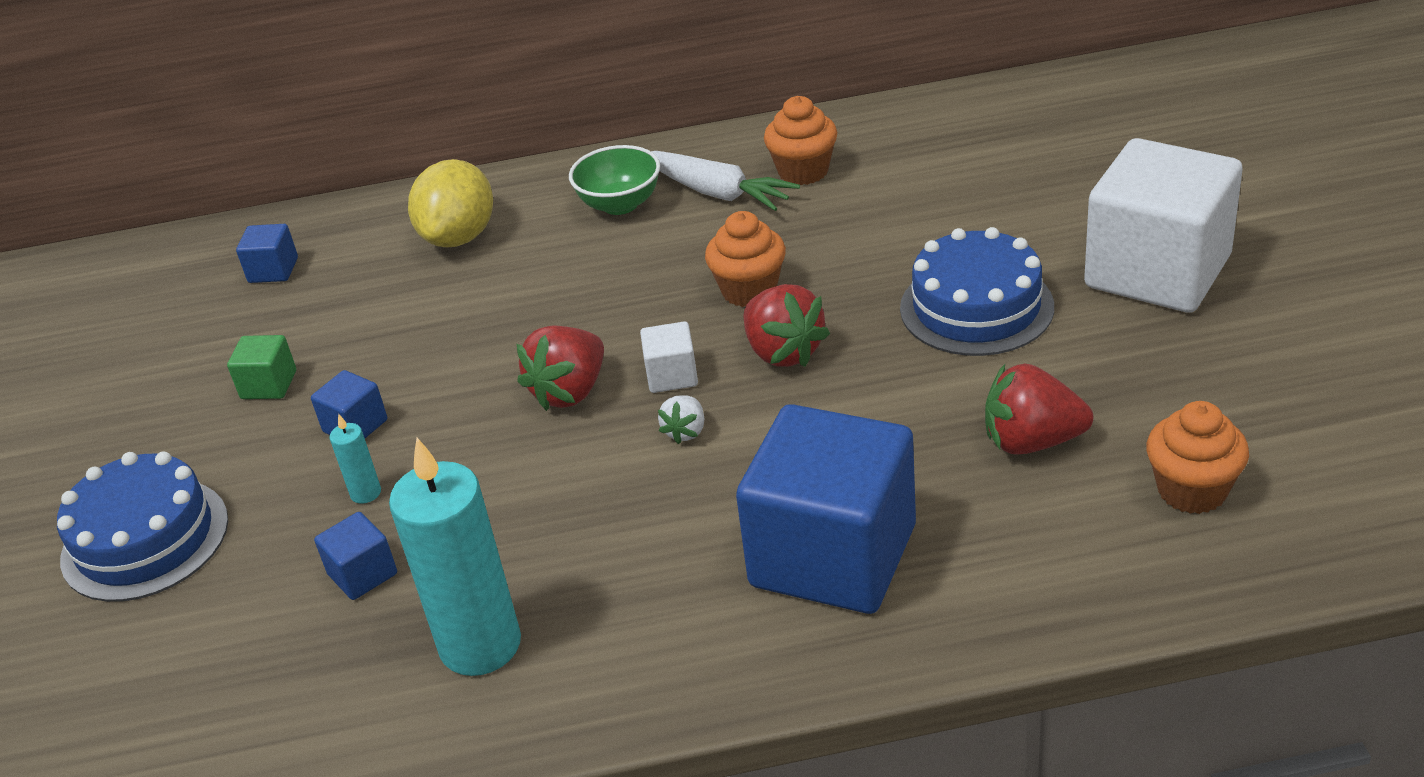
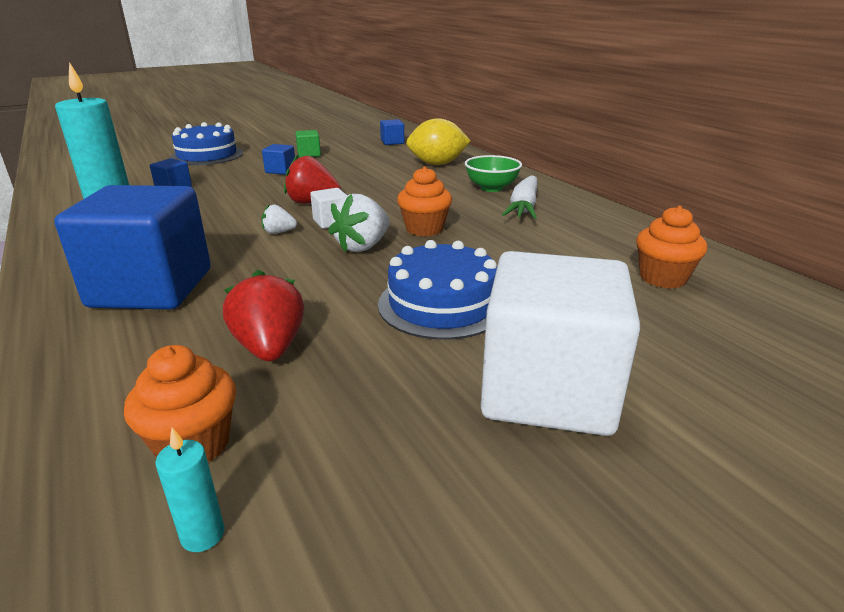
camera: 65 degrees right, 10 degrees down
turquoise candle [329,414,381,504] -> turquoise candle moved to [155,428,225,552]
red strawberry [743,284,830,367] -> white strawberry [328,194,390,252]
orange cupcake [764,96,837,185] -> orange cupcake moved to [636,206,707,289]

